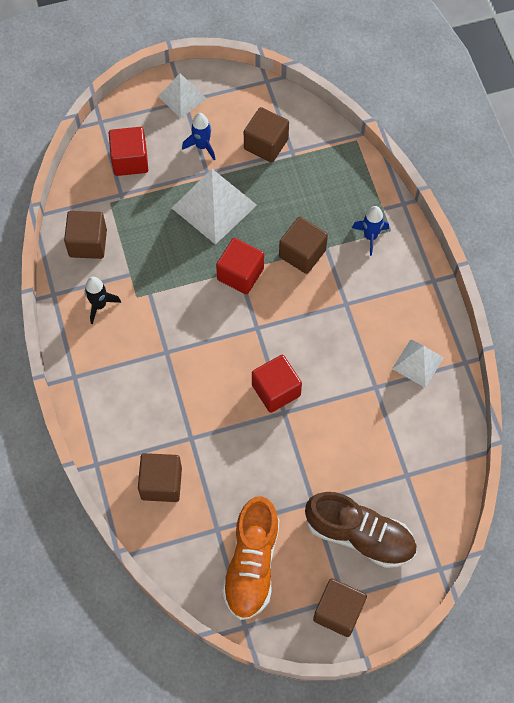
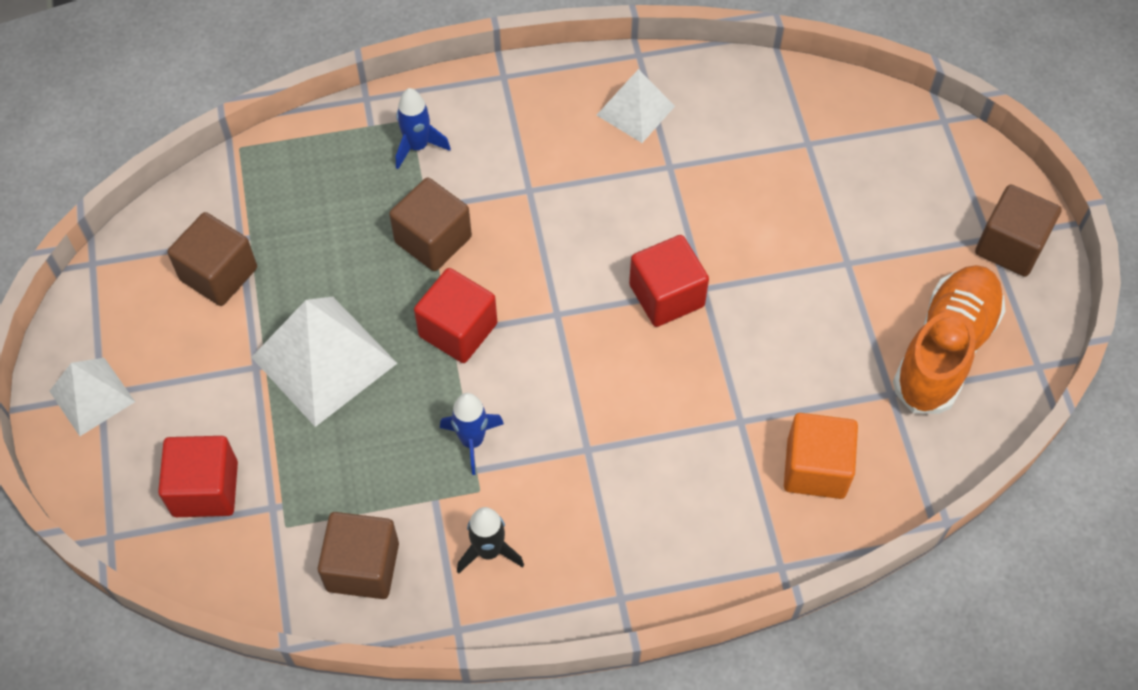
camera: 85 degrees left, 5 degrees down
brown cube [138,453,182,502] -> orange cube [784,413,858,499]
blue rocket [182,113,216,160] -> blue rocket moved to [440,393,504,475]
orange shoe [222,496,279,620] -> orange shoe turned 75 degrees counterclockwise [893,265,1006,414]
brown shoe [305,492,417,568] -> none

